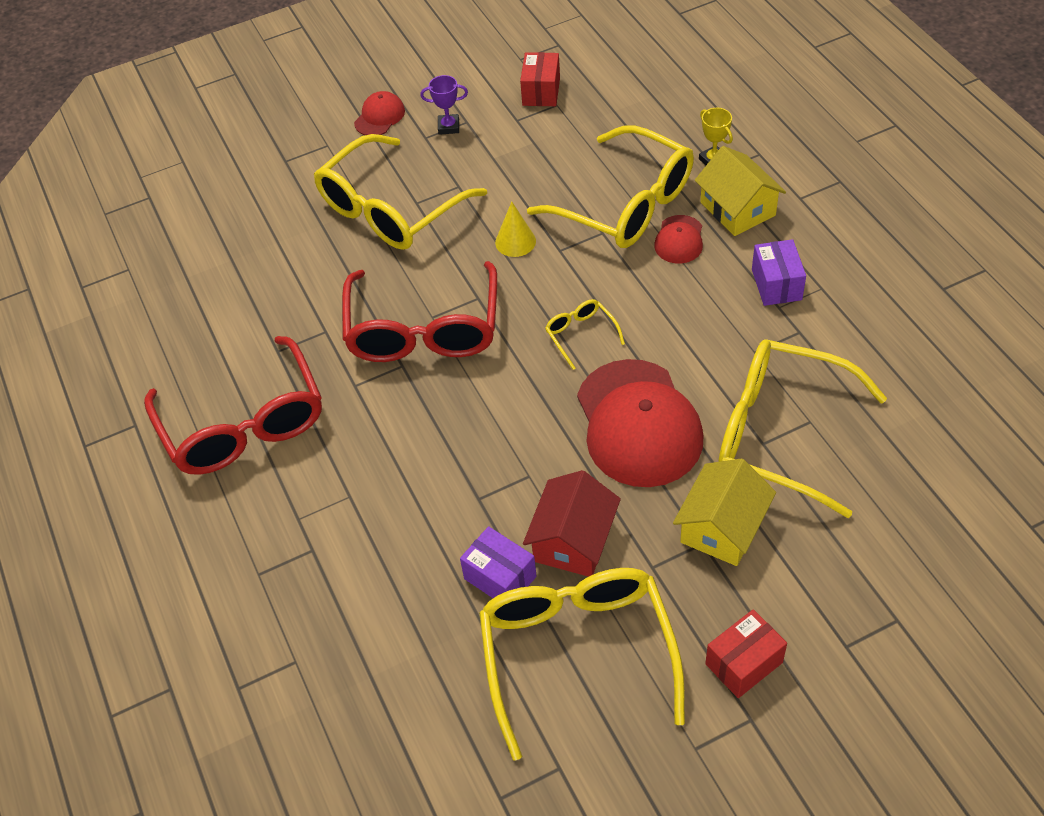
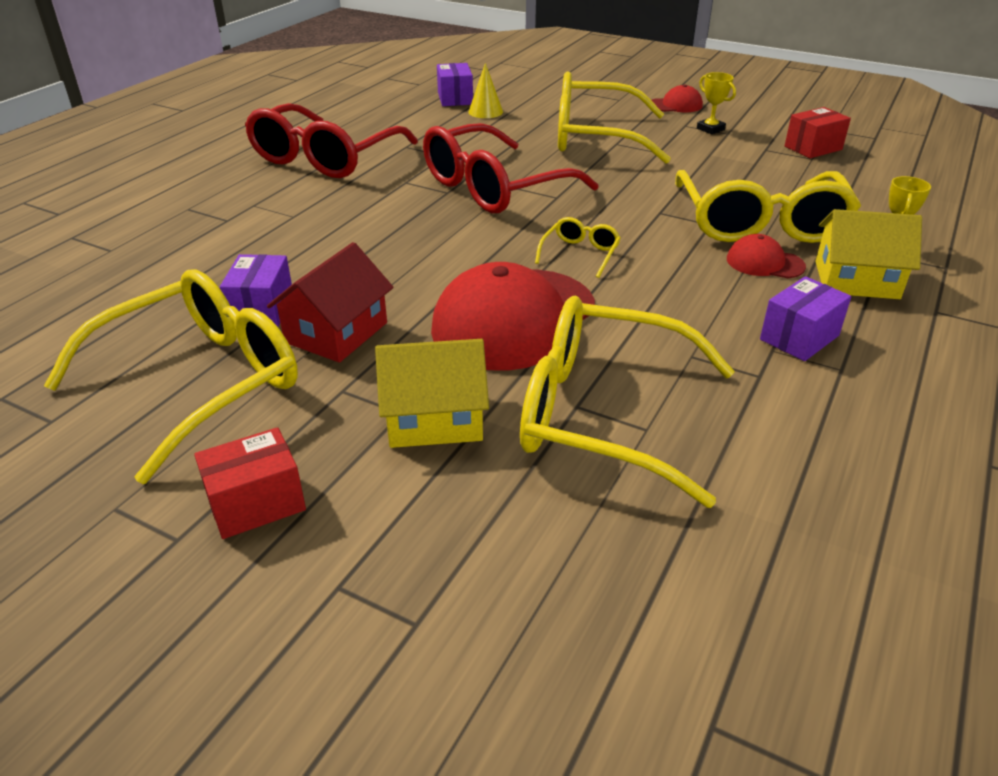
camera: 50 degrees right, 15 degrees down
purple trophy [420,75,468,135] -> yellow trophy [697,72,736,134]
yellow cone [495,201,536,257] -> yellow cone moved to [468,63,503,118]
red house [523,470,621,577] -> red house turned 45 degrees counterclockwise [267,242,393,363]
red cap [654,215,703,264] -> red cap turned 45 degrees clockwise [727,234,806,278]
yellow house [695,146,786,236] -> yellow house turned 75 degrees clockwise [815,209,922,299]
red box [705,609,787,698] -> red box turned 45 degrees counterclockwise [194,427,306,539]
yellow glasses [718,339,887,518] -> yellow glasses turned 60 degrees counterclockwise [520,296,735,508]
none -> purple box [437,63,473,106]

